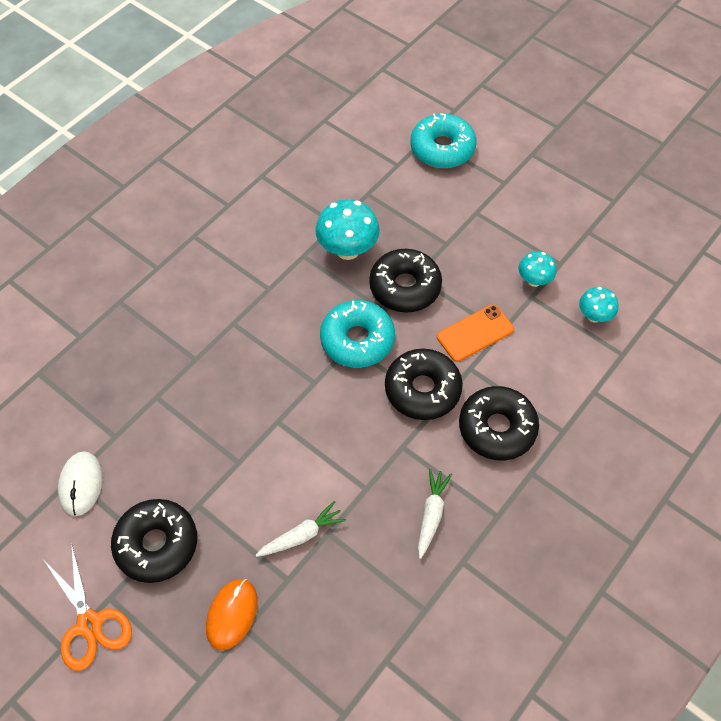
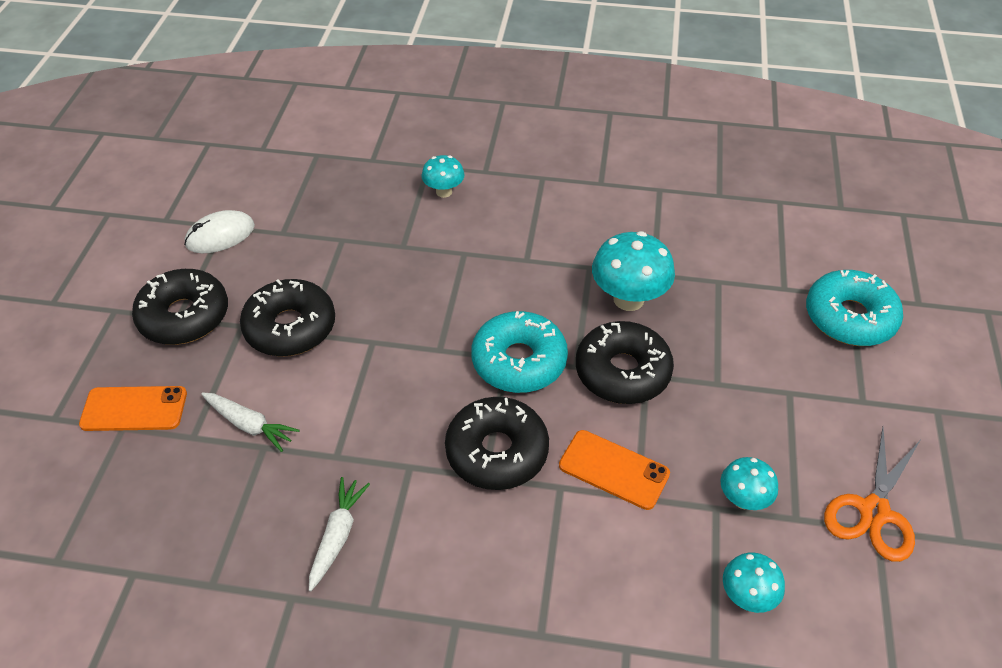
camera: 60 degrees right, 10 degrees down
orange scissors [44,543,132,671] -> orange scissors moved to [824,427,920,562]
orange mouse [206,579,258,650] -> orange phone [79,386,187,431]
white carrot [418,469,452,559] -> white carrot turned 60 degrees counterclockwise [309,477,370,592]
black donut [459,386,539,461] -> black donut moved to [240,279,335,357]
none -> turquoise mushroom [421,155,465,198]

